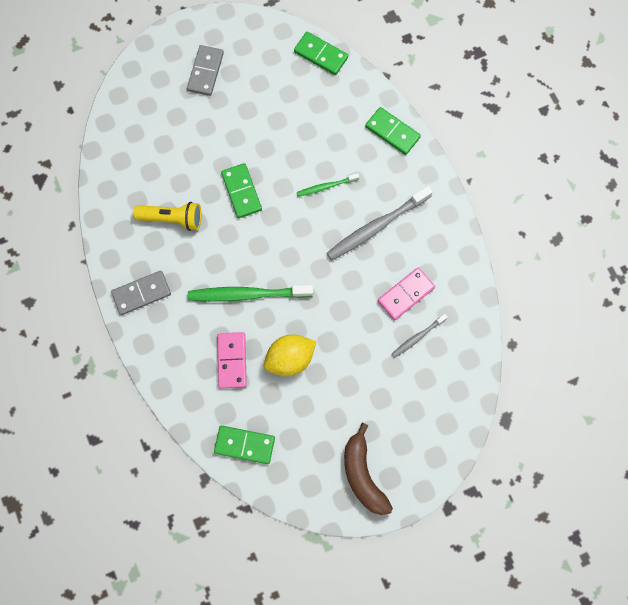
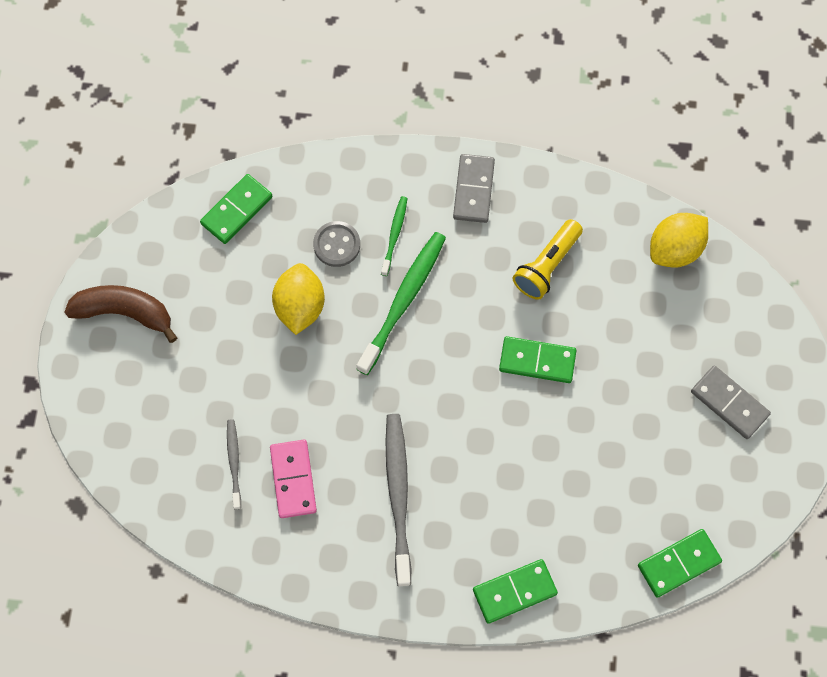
camera: 120 degrees right, 5 degrees down
pink domino [217,332,247,388] -> grey button [313,221,360,267]
green toothbrush [297,173,359,197] -> green toothbrush moved to [381,196,407,276]
none -> yellow lemon [650,213,708,268]

